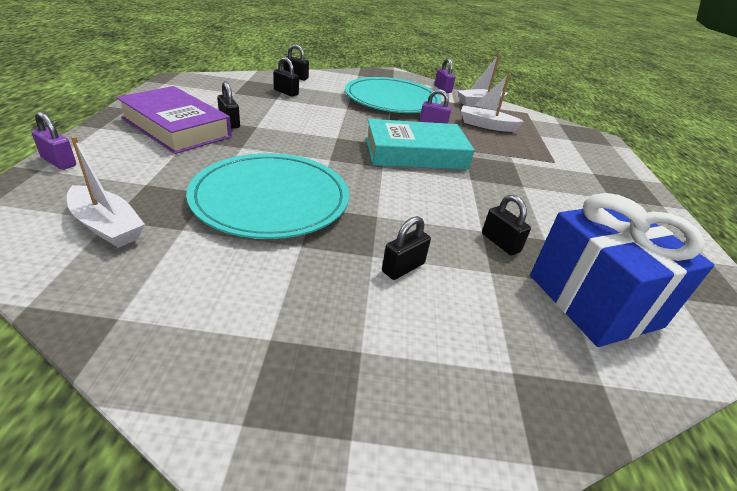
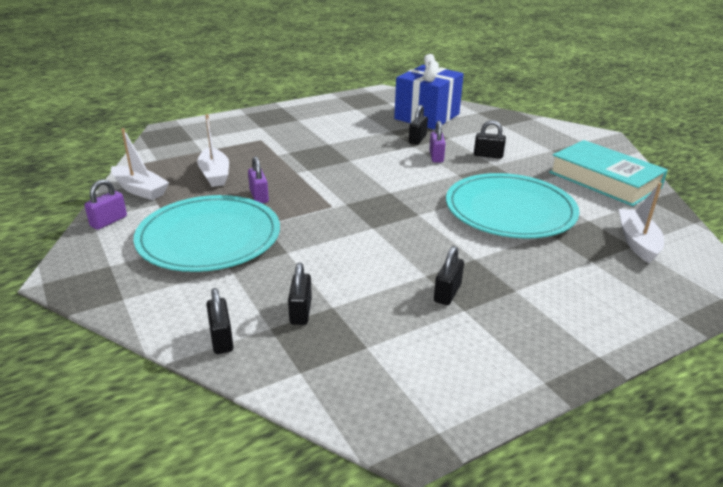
camera: 120 degrees left, 5 degrees down
purple padlock [31,112,76,170] -> purple padlock moved to [429,121,446,162]
purple book [116,86,232,154] -> none
turquoise book [366,119,475,170] -> turquoise book moved to [549,140,668,206]

